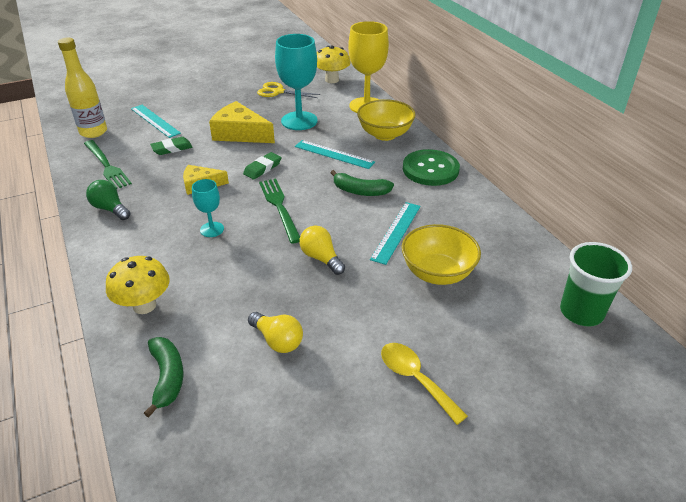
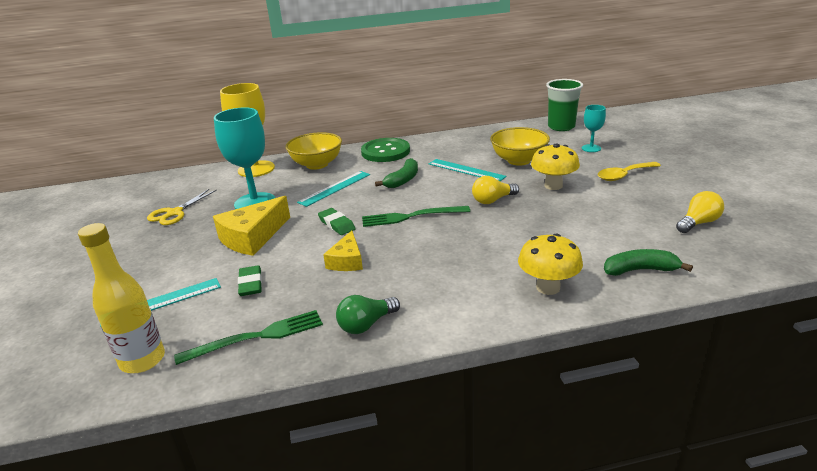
camera: 75 degrees left, 10 degrees down
turquoise goblet [192,179,224,237] -> turquoise goblet moved to [582,105,606,152]
yellow light bulb [248,312,303,353] -> yellow light bulb moved to [676,191,724,233]
yellow mushroom [317,45,351,83] -> yellow mushroom moved to [531,143,580,190]

